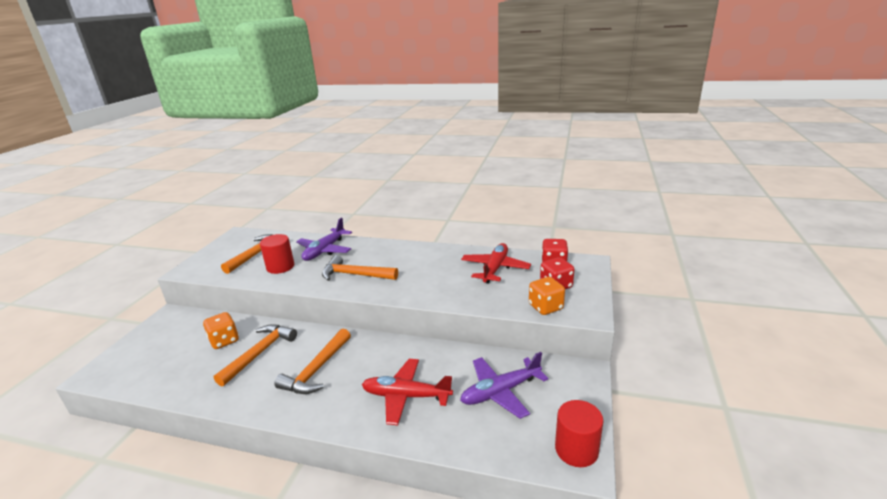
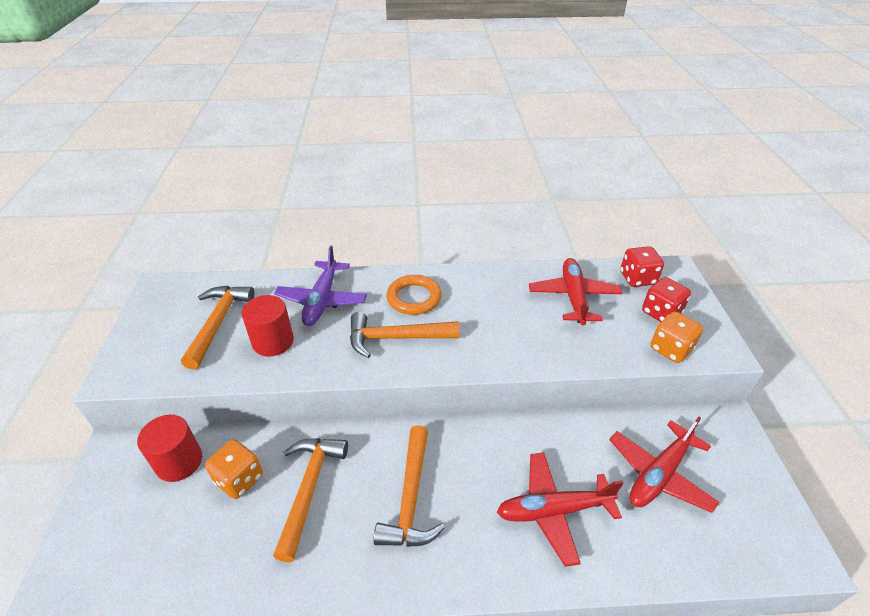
camera: 20 degrees left, 15 degrees up
purple plane [460,352,549,419] -> red plane [609,417,720,513]
red cylinder [555,400,603,467] -> red cylinder moved to [137,415,202,482]
none -> orange ring [386,275,442,315]

